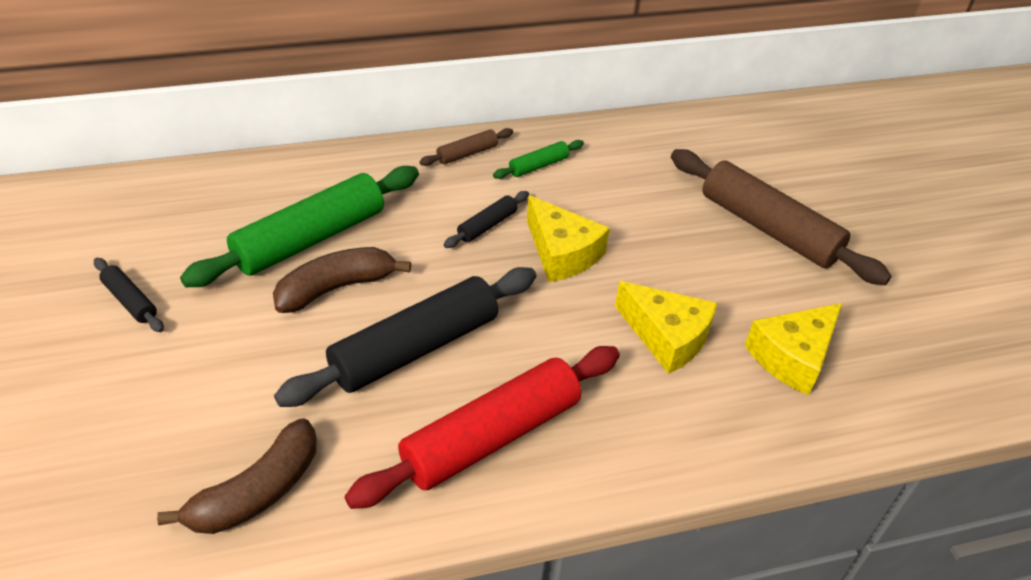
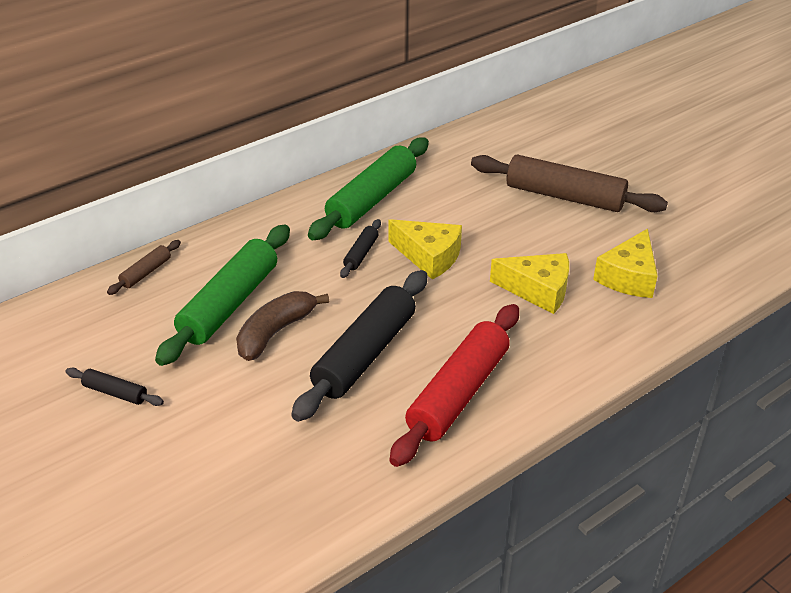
camera: 20 degrees left, 5 degrees down
brown banana [157,419,316,534] -> none
brown rolling pin [419,128,513,166] -> brown rolling pin moved to [107,240,181,295]
green rolling pin [493,140,584,179] -> green rolling pin [308,137,429,240], size x2.21

